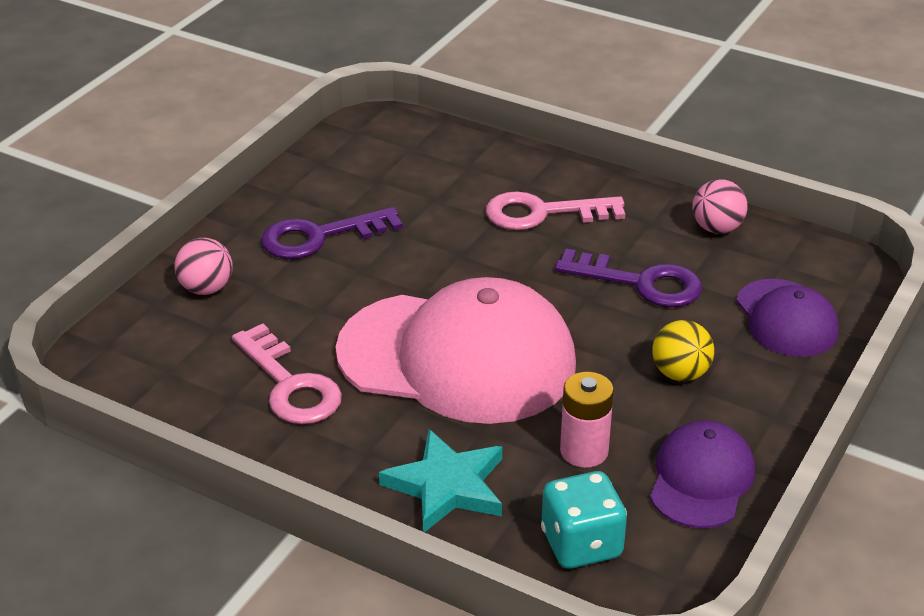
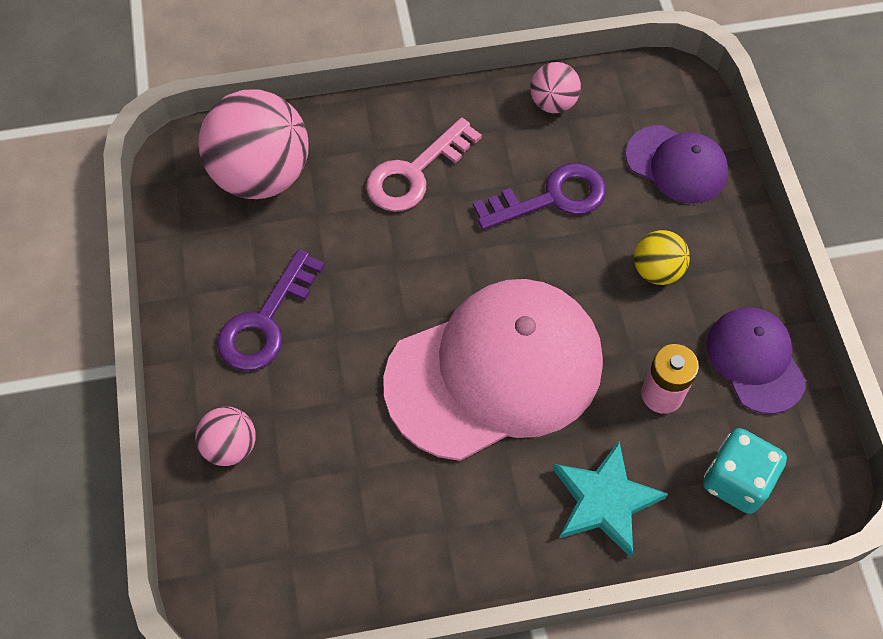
camera: 40 degrees left, 25 degrees up
pink key [232,324,342,424] -> none
none -> pink ball [198,90,308,199]

